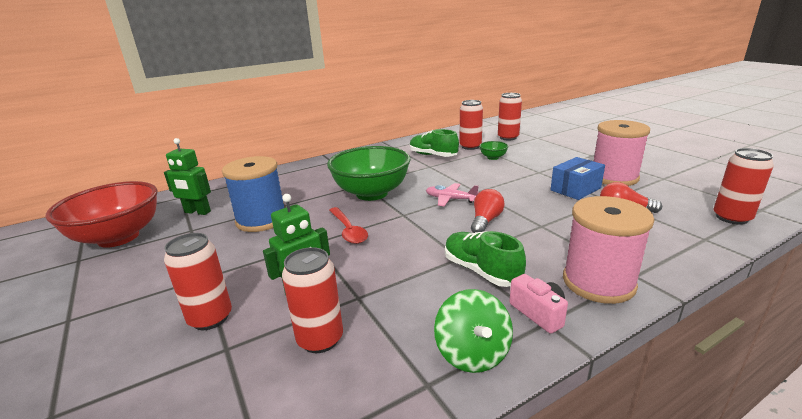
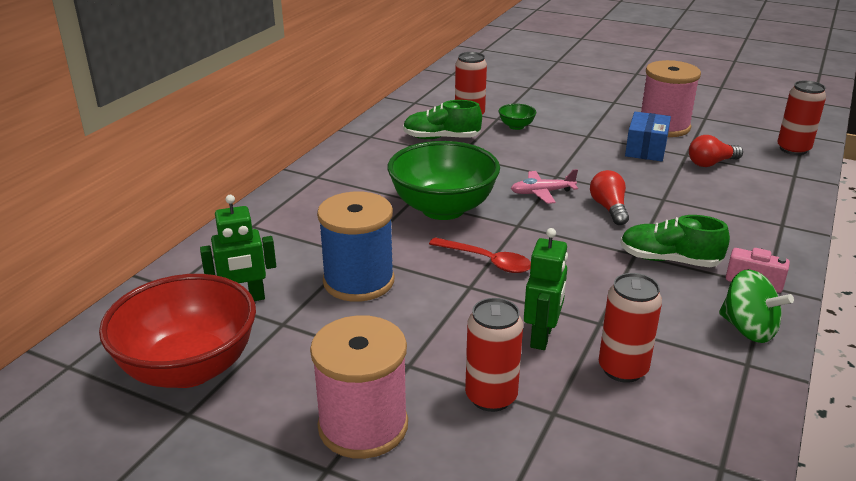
camera: 35 degrees left, 5 degrees up
red can [498,93,522,141] -> none
pink spool [563,196,654,304] -> pink spool moved to [310,315,408,459]

